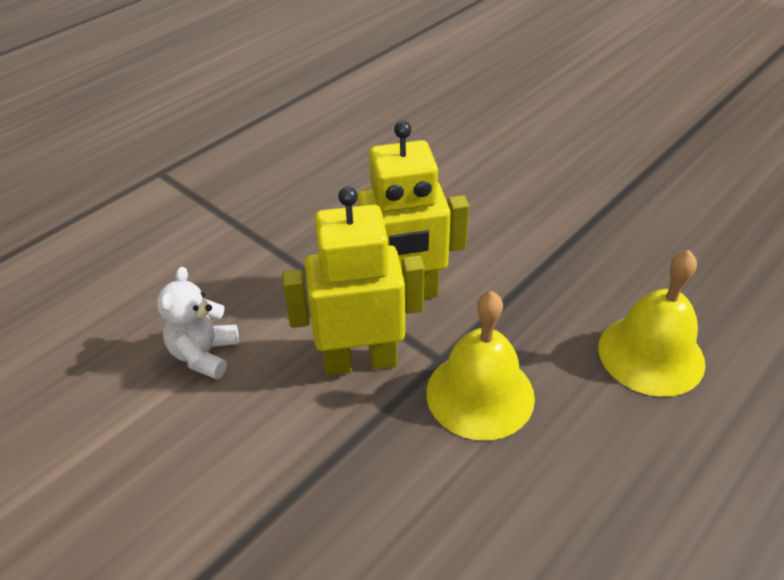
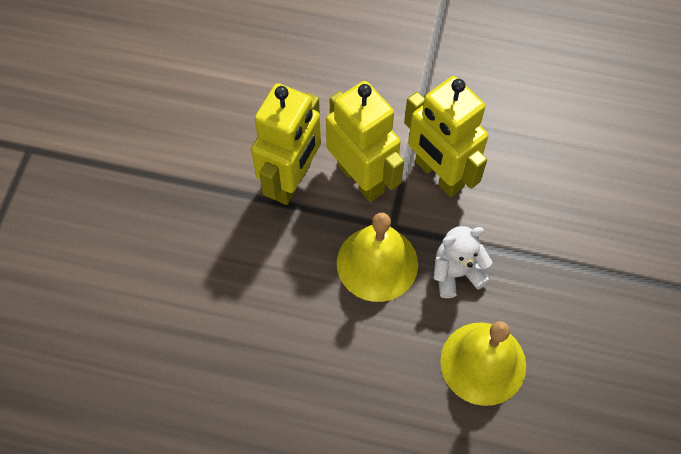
camera: 60 degrees right, 20 degrees up
white teddy bear [157,267,239,379] -> white teddy bear moved to [434,226,492,298]
none -> yellow robot [251,83,321,205]

